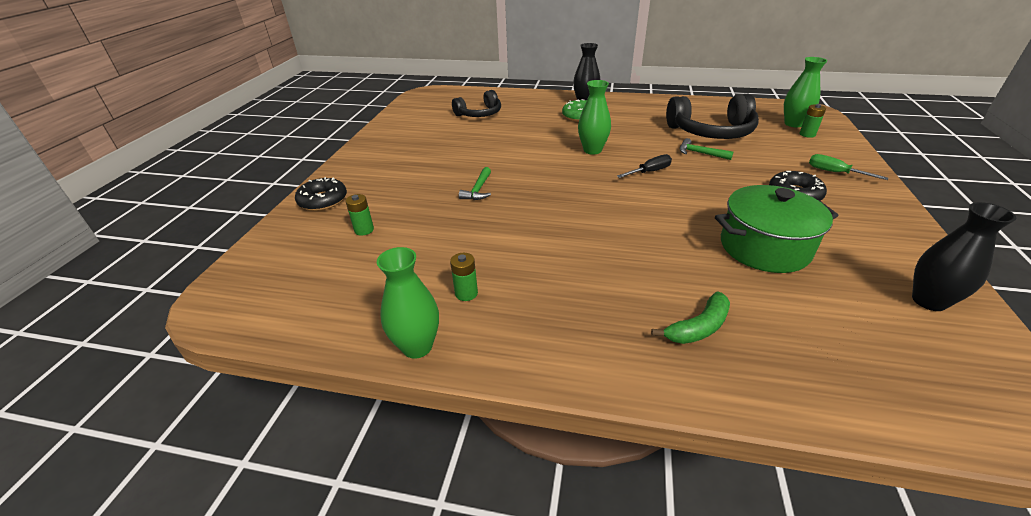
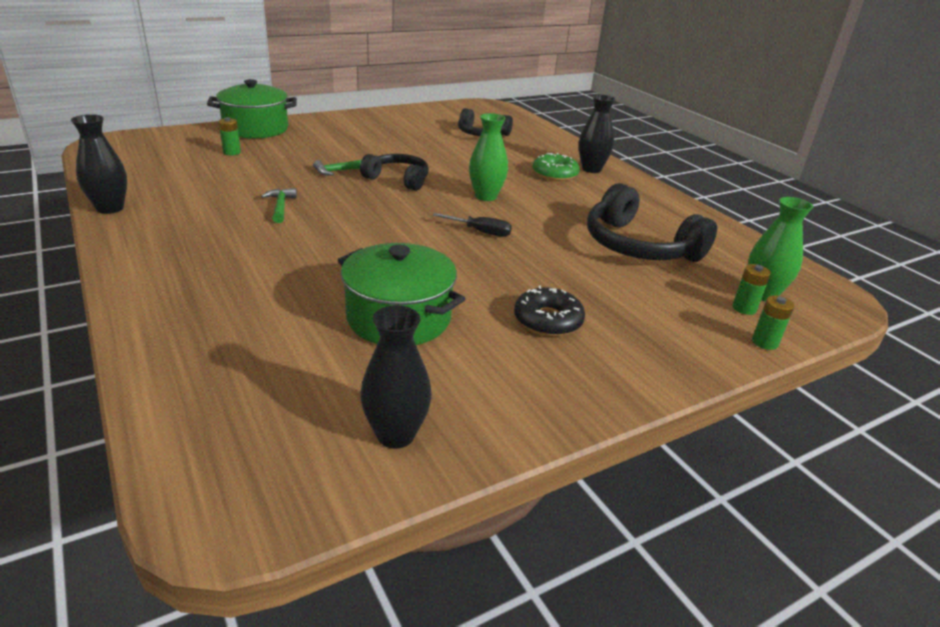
camera: 45 degrees right, 5 degrees down
black donut [295,177,347,211] -> green pot [207,79,297,139]
green vase [377,247,439,358] -> black vase [71,114,127,214]
green battery [450,253,478,301] -> green battery moved to [752,295,794,350]
green banana [651,292,730,344] -> none
green hammer [680,138,734,160] -> green hammer moved to [261,188,297,223]
green screwdriver [809,154,888,180] -> none
none -> black headphones [360,154,429,191]

